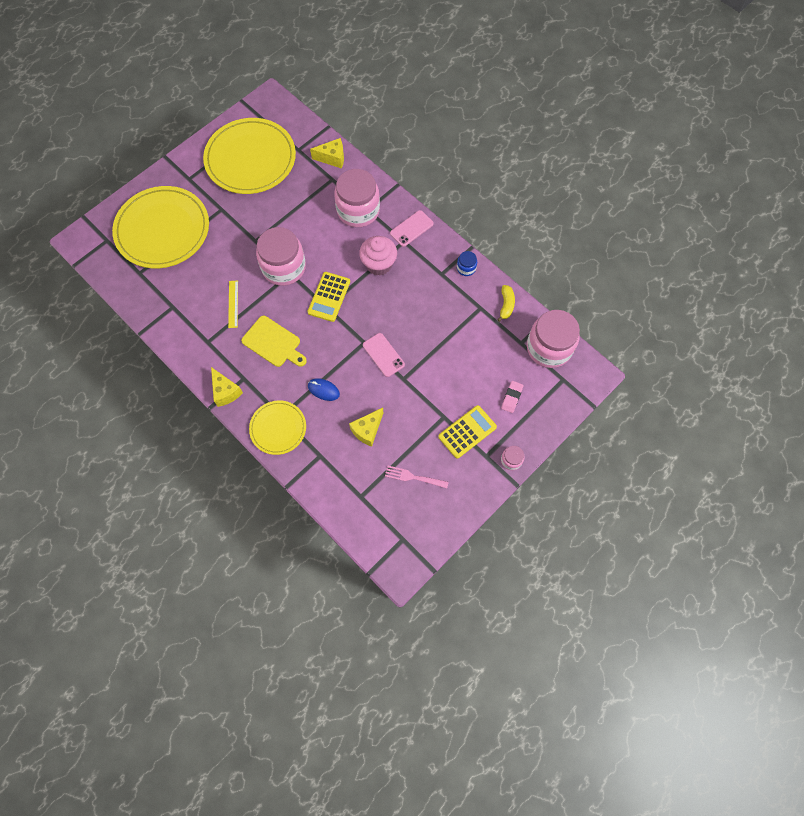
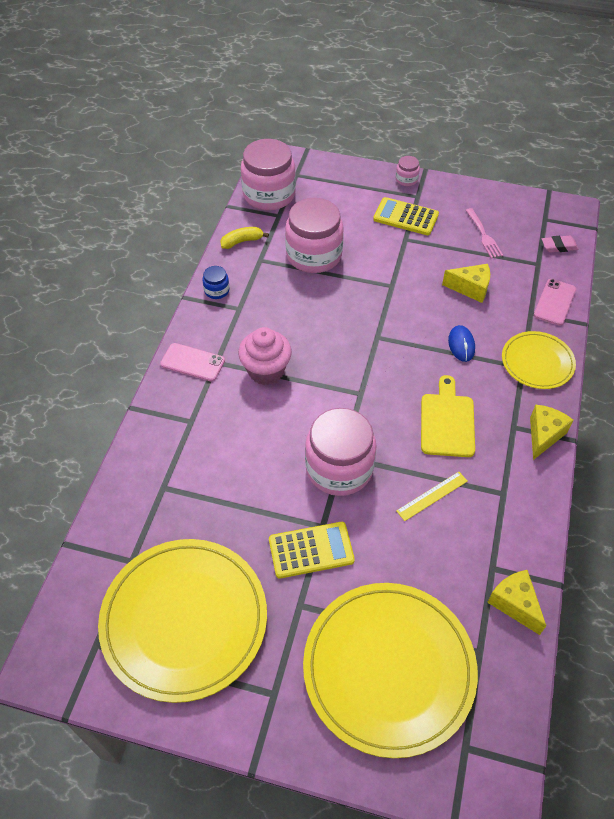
camera: 120 degrees left, 15 degrees down
yellow calculator [307,272,350,322] -> yellow calculator moved to [269,522,355,579]
yellow cheese [310,138,344,168] -> yellow cheese moved to [487,570,546,635]
pink jar [334,169,380,227] -> pink jar moved to [285,198,344,273]
pink phone [363,333,405,377] -> pink phone moved to [534,279,576,326]
pink eraser [501,381,524,413] -> pink eraser moved to [542,236,578,253]

